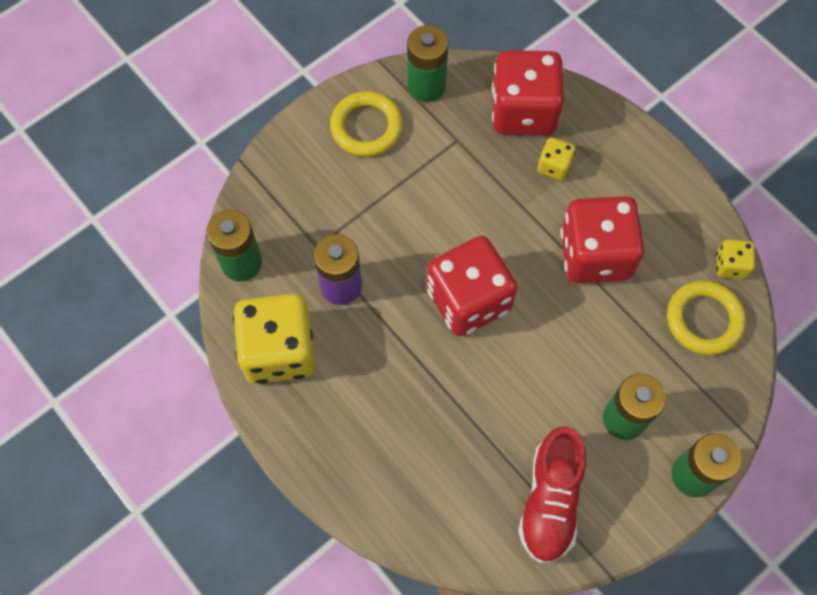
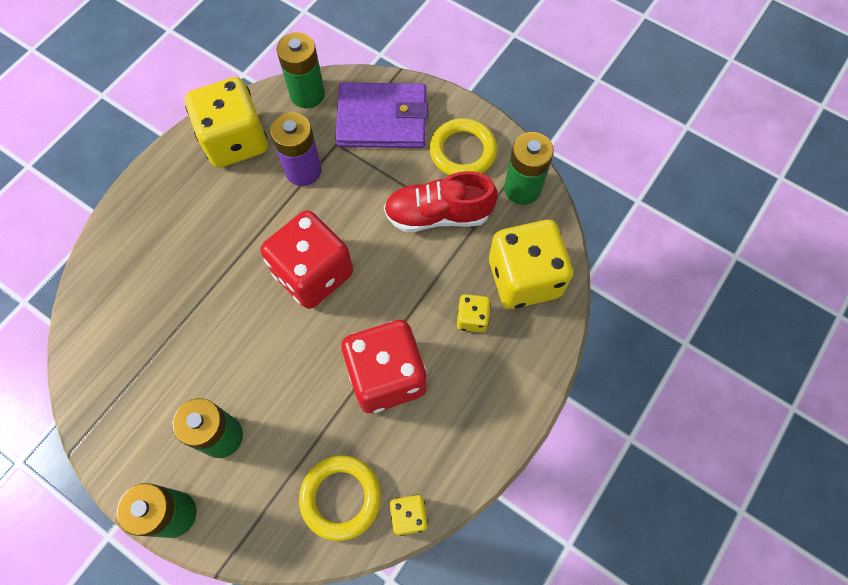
camera: 75 degrees right, 0 degrees up
red dice [492,50,564,135] -> yellow dice [489,220,573,309]
red shoe [518,426,586,563] -> red shoe moved to [384,171,498,232]
none -> purple wallet [335,82,428,148]

